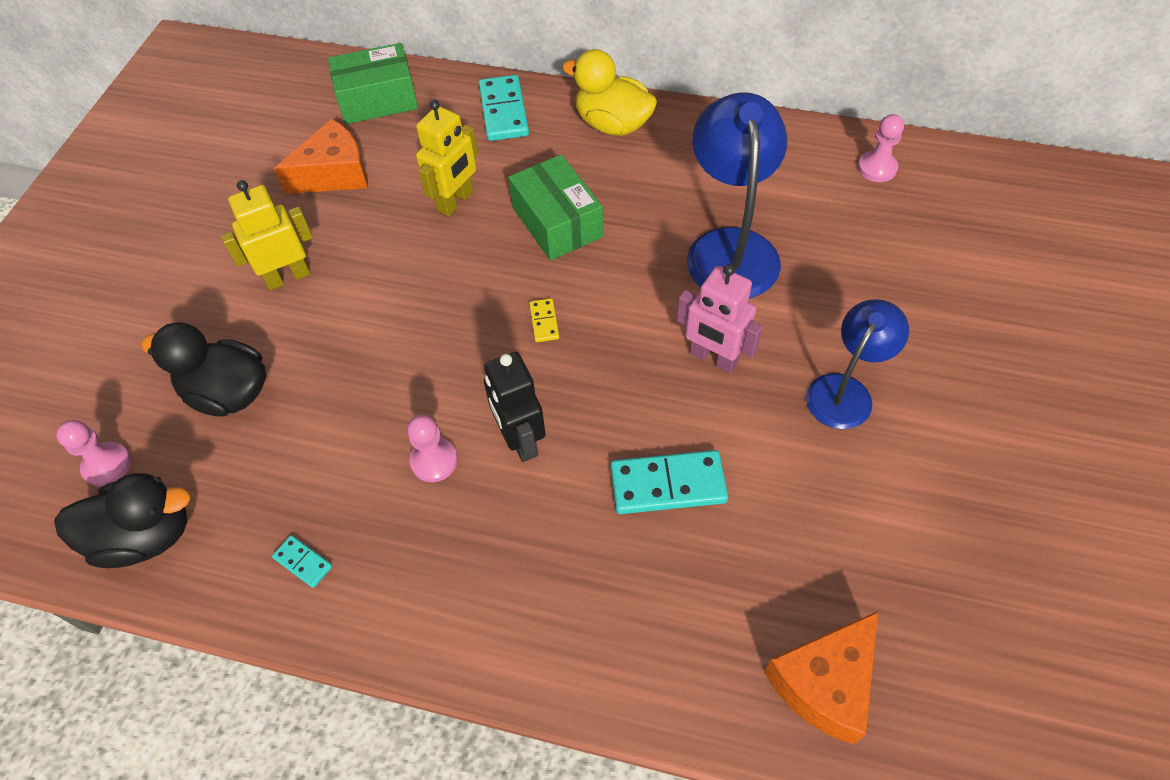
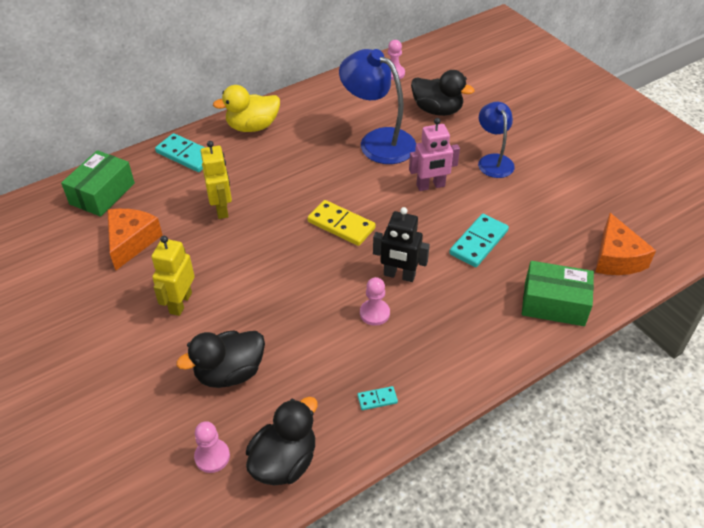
camera: 50 degrees left, 10 degrees down
green box [508,154,603,260] -> green box moved to [522,261,594,326]
yellow domino [529,298,559,342] -> yellow domino [307,200,376,246], size x2.02
none -> black duck [411,70,475,116]

